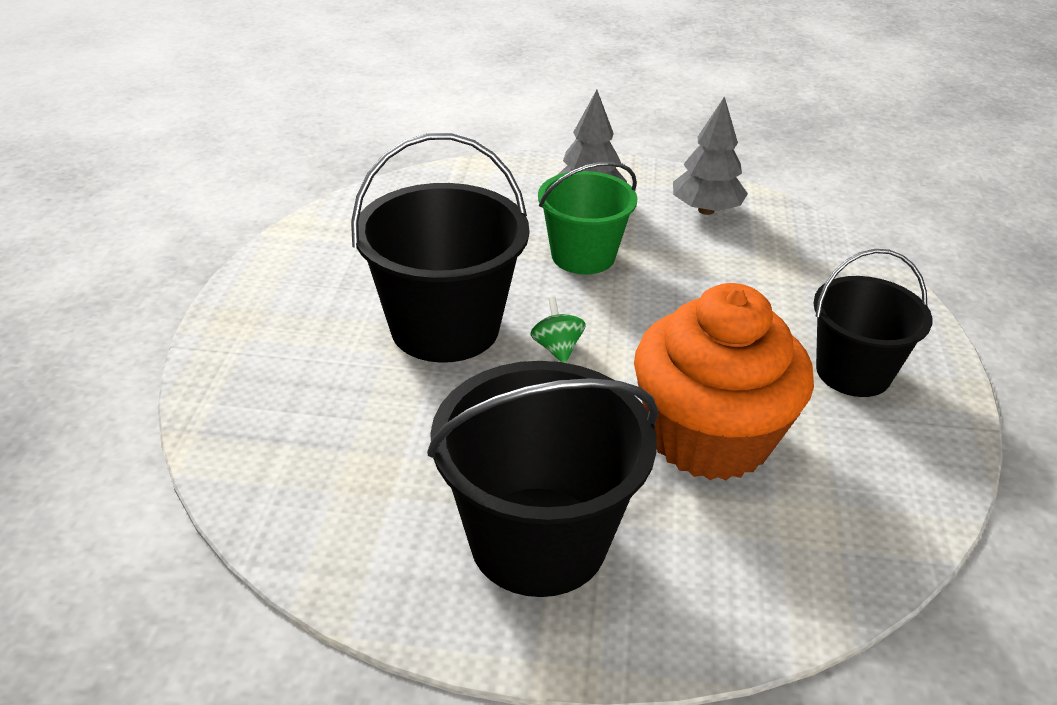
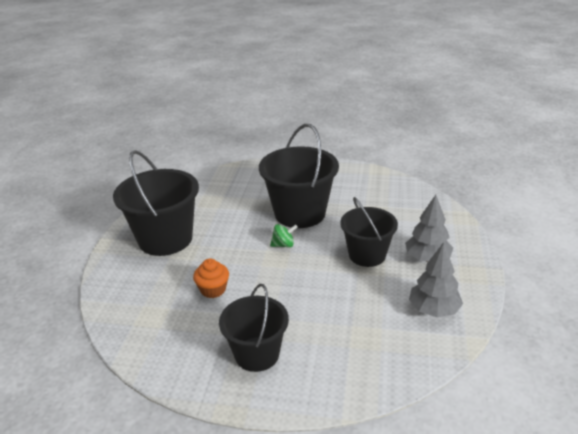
camera: 95 degrees right, 5 degrees down
green bucket [538,162,638,274] -> black bucket [340,197,398,267]
orange cupcake [634,283,814,480] -> orange cupcake [193,259,229,298], size x0.43

